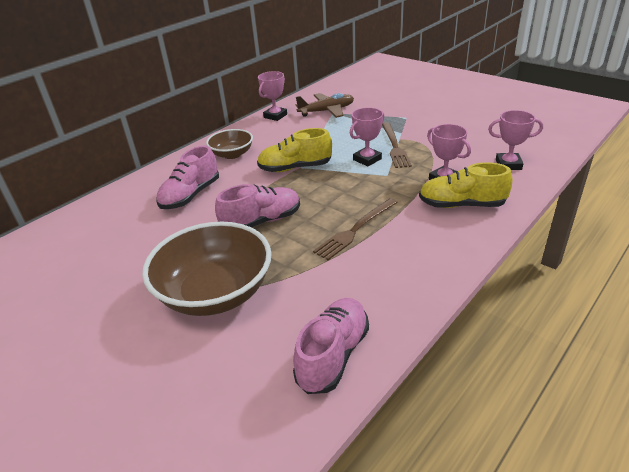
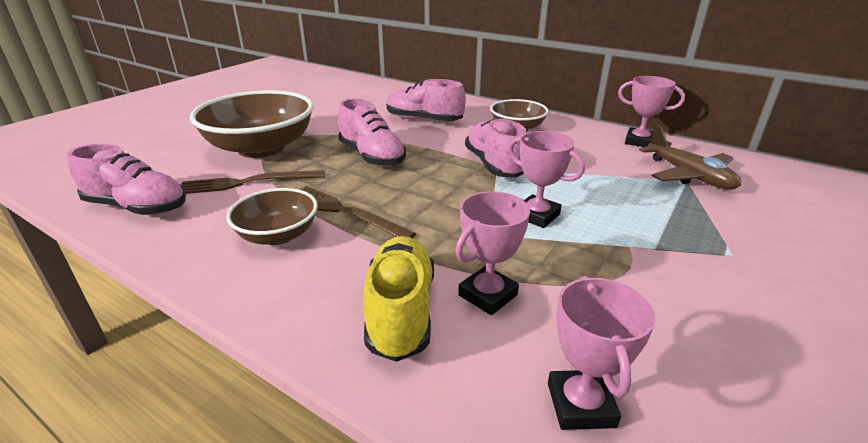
camera: 80 degrees right, 5 degrees down
yellow shoe [257,128,332,172] -> pink shoe [465,118,527,178]
brown fork [382,122,412,168] -> brown fork moved to [181,170,325,194]
none -> brown bowl [226,188,318,245]

